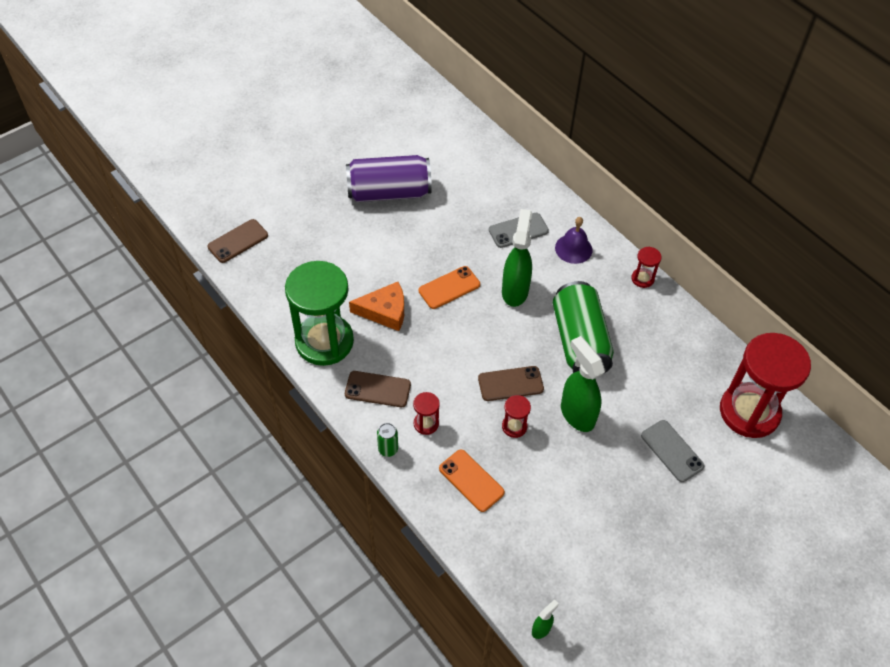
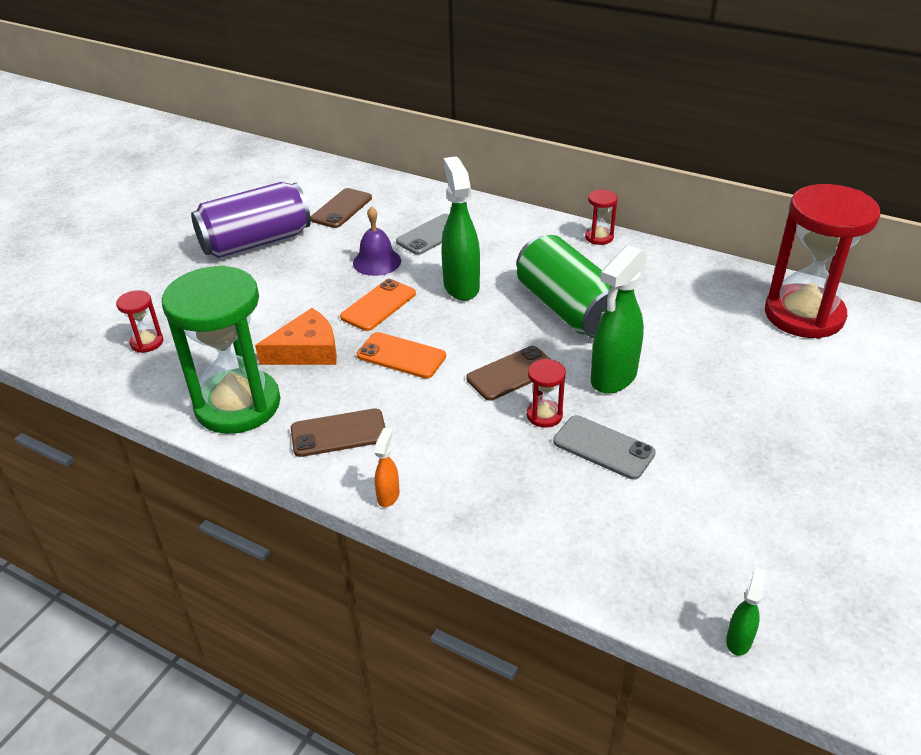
camera: 20 degrees left, 15 degrees down
brown phone [207,219,268,263] -> brown phone moved to [311,188,372,228]
green can [377,423,398,457] -> orange spray bottle [375,428,400,507]
red hourglass [413,392,440,435] -> red hourglass moved to [116,290,164,353]
orange phone [439,449,505,512] -> orange phone moved to [357,332,446,378]
purple bell [555,217,592,264] -> purple bell moved to [353,206,401,276]
green spray bottle [561,336,605,432] -> green spray bottle turned 90 degrees counterclockwise [591,245,647,394]
grey phone [641,420,705,482] -> grey phone moved to [553,415,656,480]

